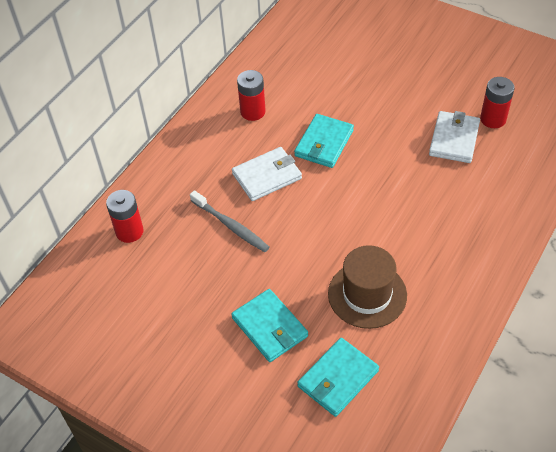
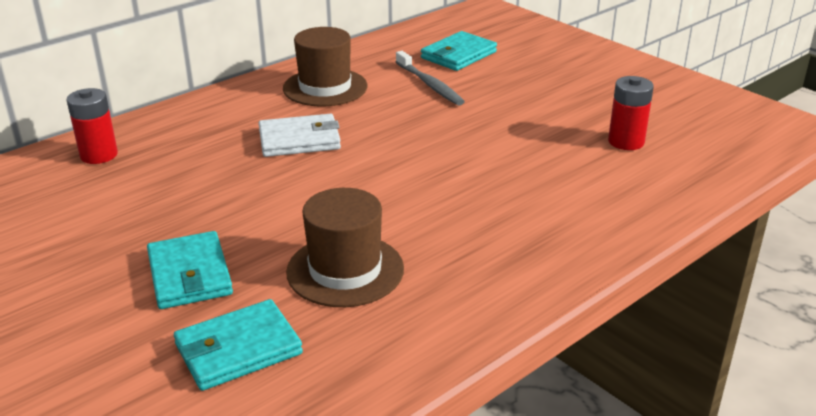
camera: 15 degrees right, 20 degrees down
grey toothbrush [190,190,269,252] -> grey toothbrush moved to [396,51,465,106]
red battery [237,70,266,121] -> brown hat [283,27,367,107]
turquoise wallet [294,114,354,168] -> turquoise wallet moved to [421,31,497,71]
white wallet [429,111,480,163] -> none

